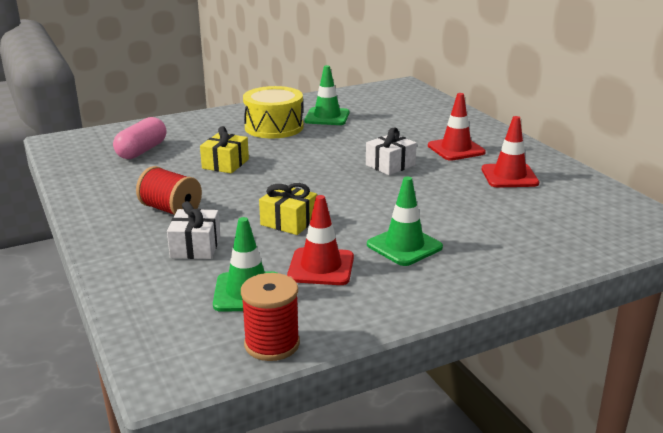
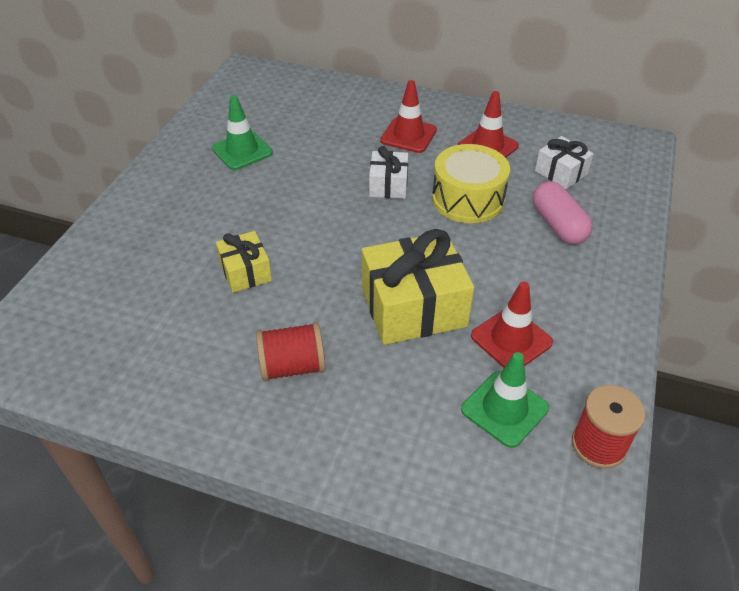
camera: 45 degrees left, 20 degrees up
pink capsule [113,117,167,159] -> pink capsule moved to [533,181,593,245]
white gift [167,201,220,259] -> white gift moved to [535,136,593,189]
yellow drum [243,86,304,138] -> yellow drum moved to [432,144,510,223]
yellow gift [259,183,317,235] -> yellow gift [362,229,474,345], size x1.84
green traffic cone [367,177,443,266] -> none

